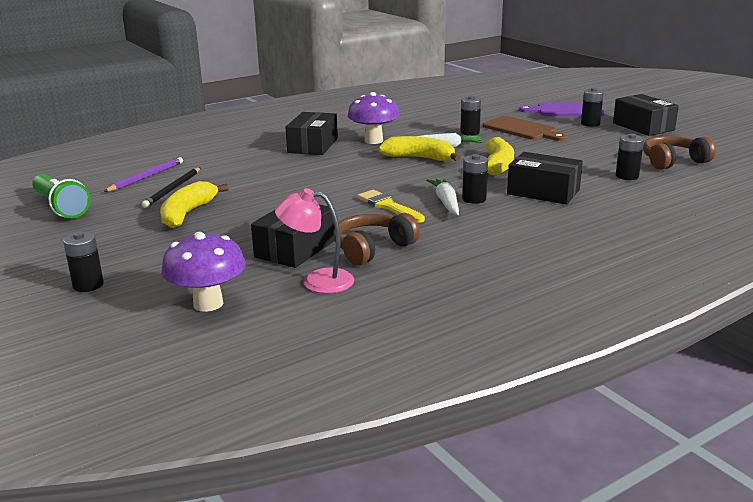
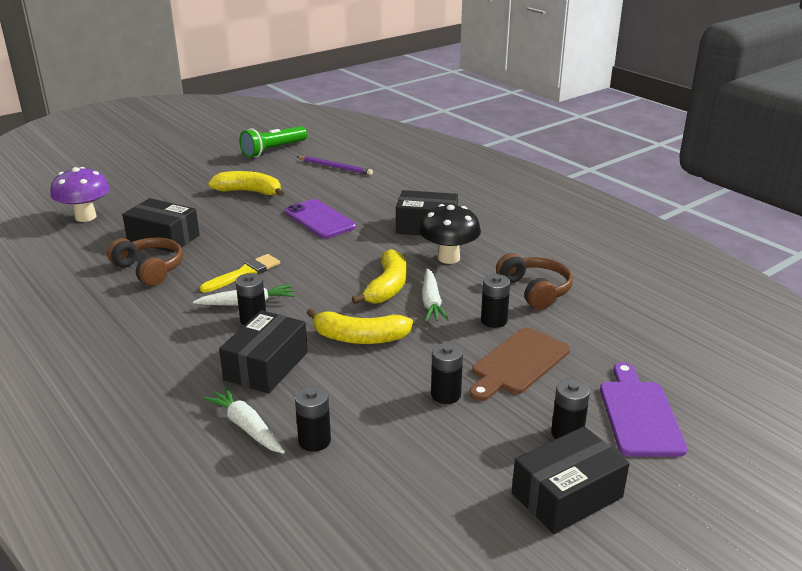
camera: 85 degrees right, 5 degrees up
black battery [63,232,104,292] -> black battery moved to [431,343,463,404]
black pencil [141,168,200,208] -> none
pink lamp [275,188,354,294] -> none
purple mushroom [347,92,399,144] -> black mushroom [419,204,481,264]
brown headphones [643,136,716,170] -> brown headphones moved to [496,253,573,310]
none -> white carrot [203,386,285,454]
none -> purple phone [285,199,356,239]

